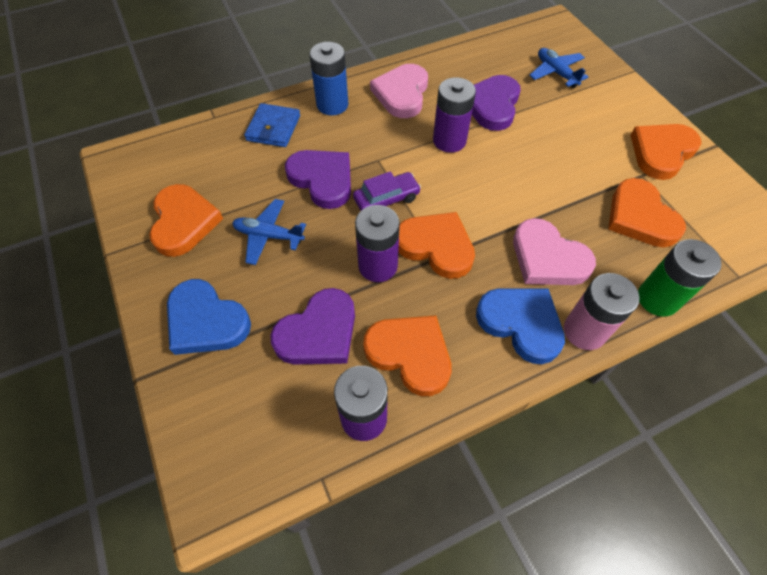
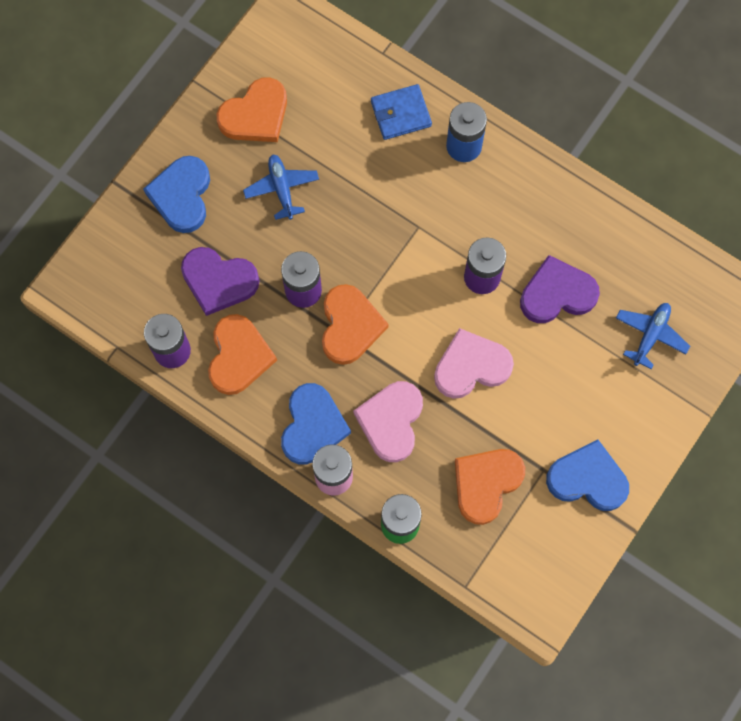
camera: 60 degrees right, 15 degrees up
purple heart [285,150,351,209] -> none
purple car [353,171,421,211] -> none
pink heart [370,64,428,118] -> pink heart moved to [434,328,514,399]
orange heart [630,124,702,180] -> blue heart [546,439,629,511]

